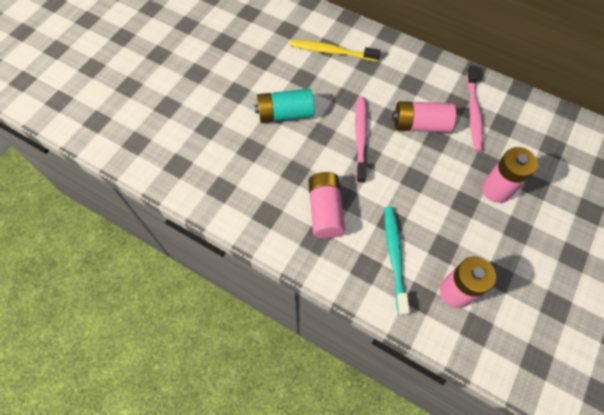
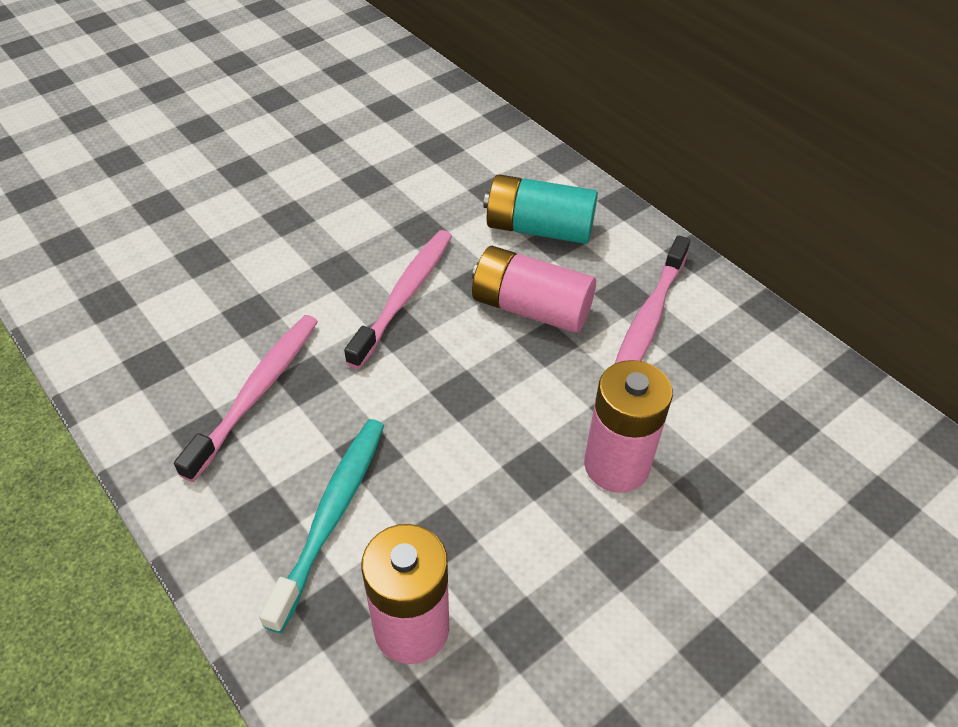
camera: 20 degrees right, 15 degrees down
turquoise battery [255,89,314,123] -> turquoise battery moved to [483,174,598,244]
yellow toothbrush [290,40,381,61] -> none
pink battery [308,172,345,239] -> pink toothbrush [174,315,318,482]

